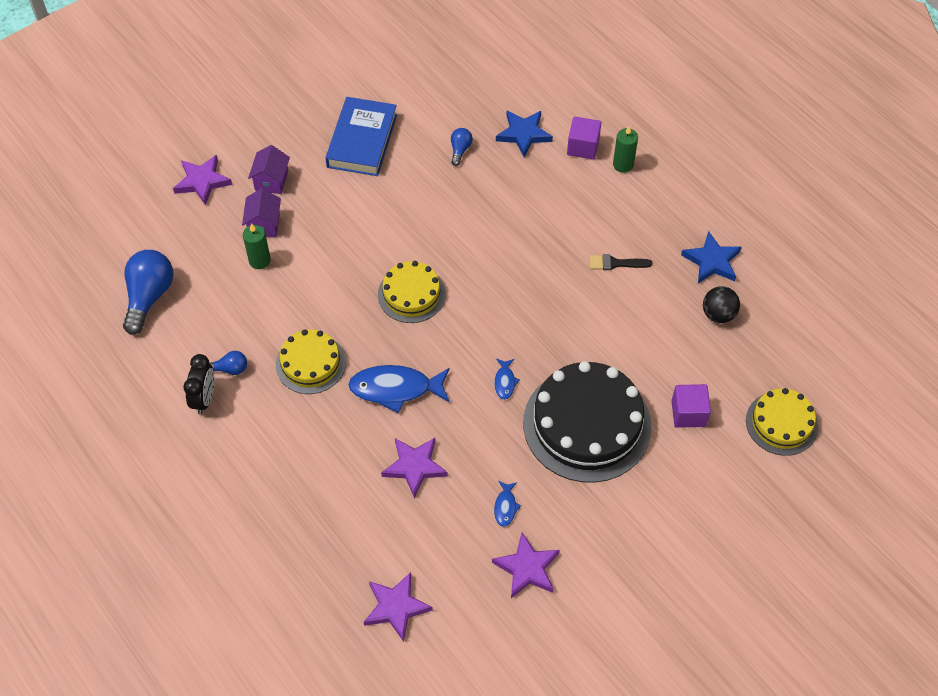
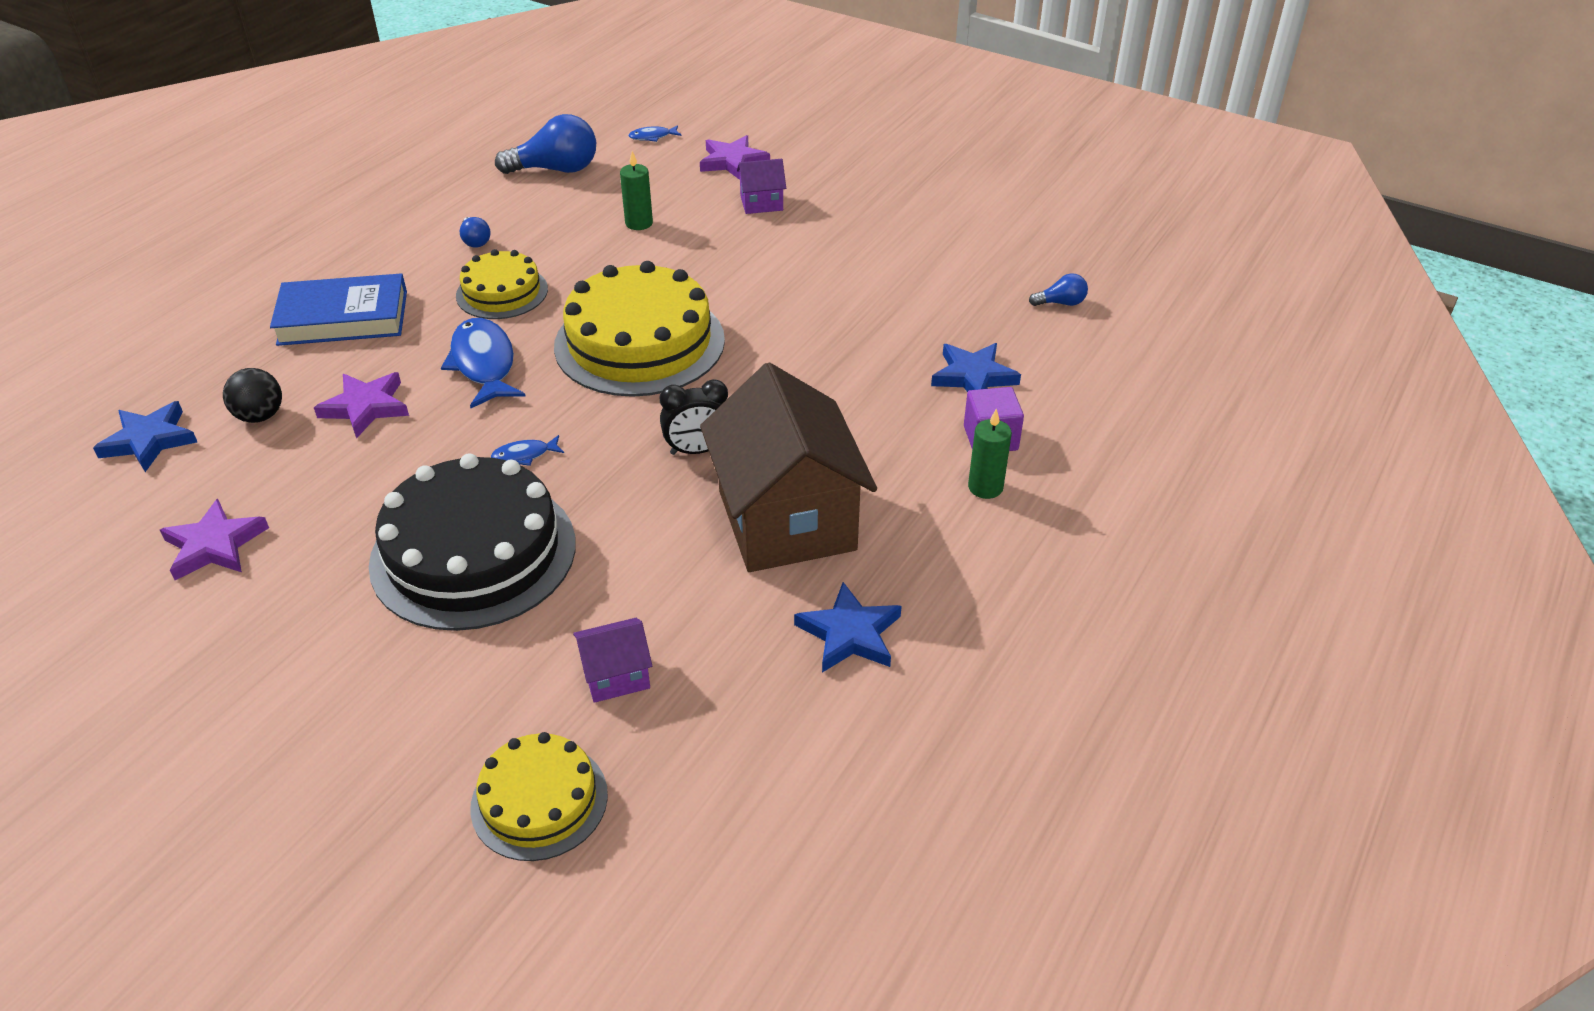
camera: 70 degrees right, 15 degrees down
black clock [183,354,214,414] -> black clock moved to [660,379,728,455]
purple house [242,188,281,237] -> purple house moved to [573,618,652,703]
blue book [325,97,397,176] -> blue book moved to [270,273,407,346]
purple star [364,572,433,642] -> blue star [93,401,197,472]
yellow cake [378,261,446,323] -> yellow cake [554,261,725,397], size x1.78
blue light bulb [451,128,473,166] -> blue light bulb moved to [1029,273,1088,306]
blue fish [494,481,521,527] -> blue fish moved to [628,125,682,142]
black brush [590,254,652,270] -> brown house [700,363,877,572]
purple cube [672,384,711,428] -> none
black ball [703,286,740,323] -> black ball moved to [223,368,282,423]

